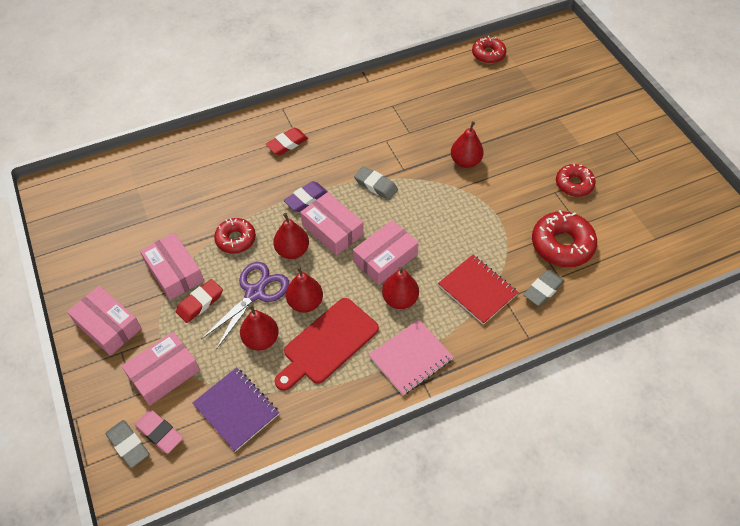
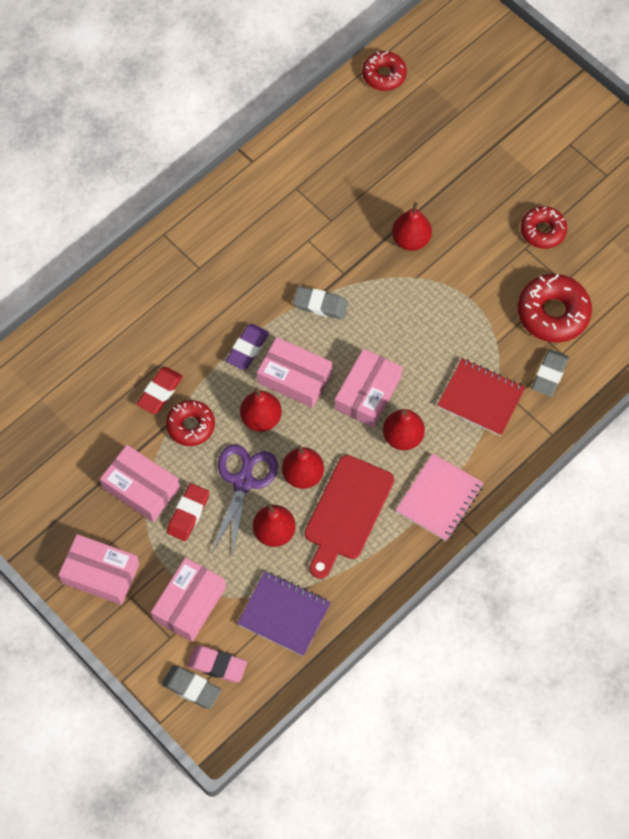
camera: 20 degrees left, 10 degrees up
red eraser [266,128,308,155] -> red eraser moved to [137,367,183,414]

